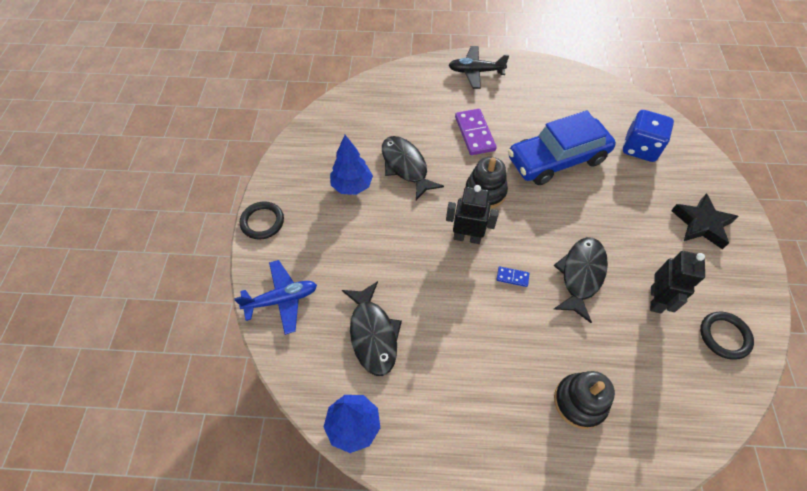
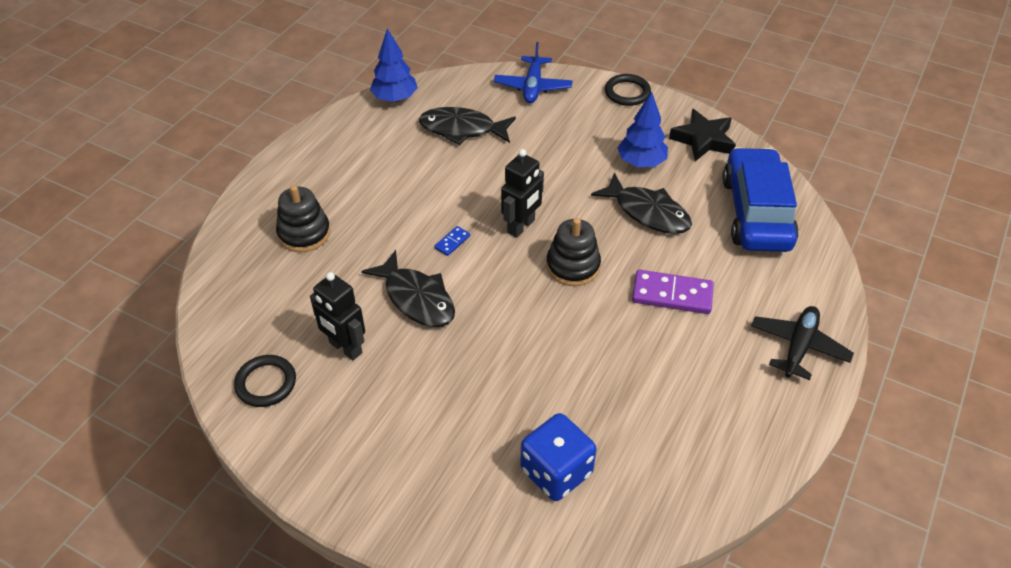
camera: 115 degrees right, 10 degrees down
black fish [382,136,444,200] -> black fish turned 45 degrees clockwise [591,173,692,234]
blue car [508,110,616,185] -> blue car moved to [722,147,799,252]
black star [671,193,739,249] -> black star moved to [669,109,736,161]

